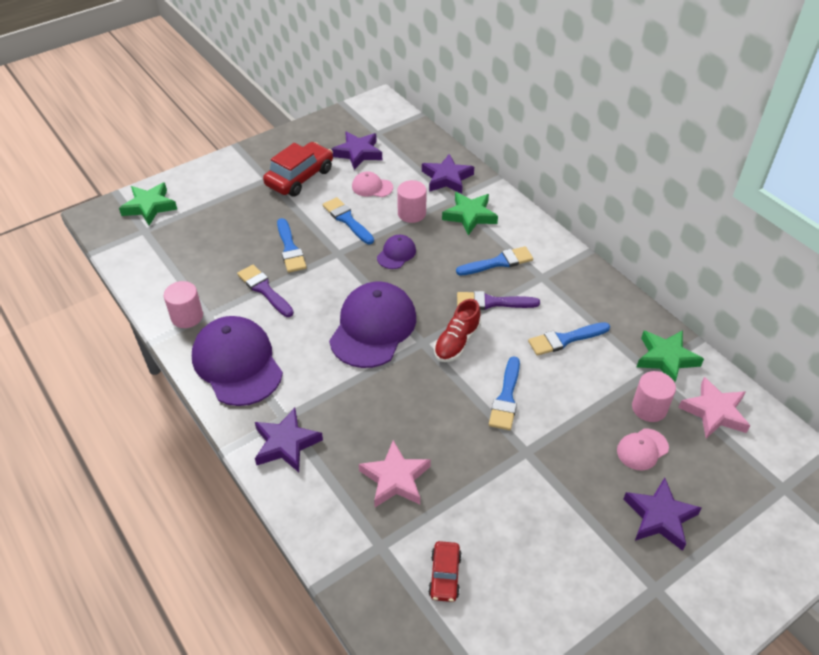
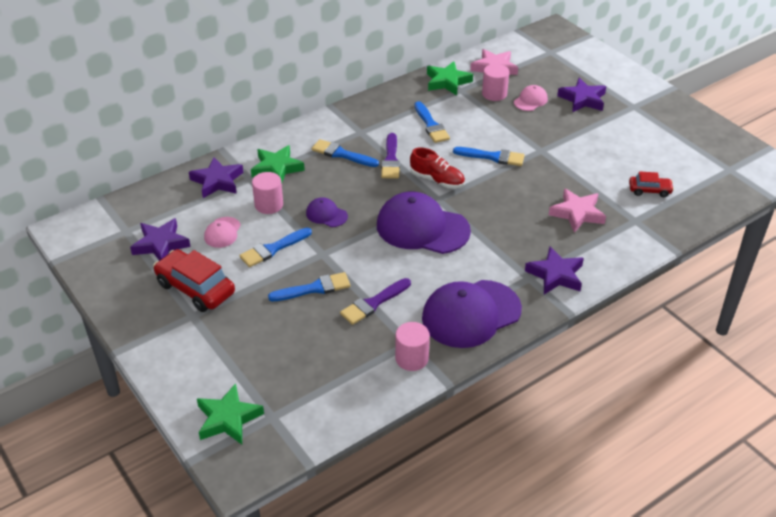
camera: 90 degrees left, 5 degrees down
blue brush [456,246,533,275] -> blue brush turned 45 degrees counterclockwise [312,139,379,167]
pink cap [617,429,669,471] -> pink cap turned 105 degrees counterclockwise [514,85,548,111]

